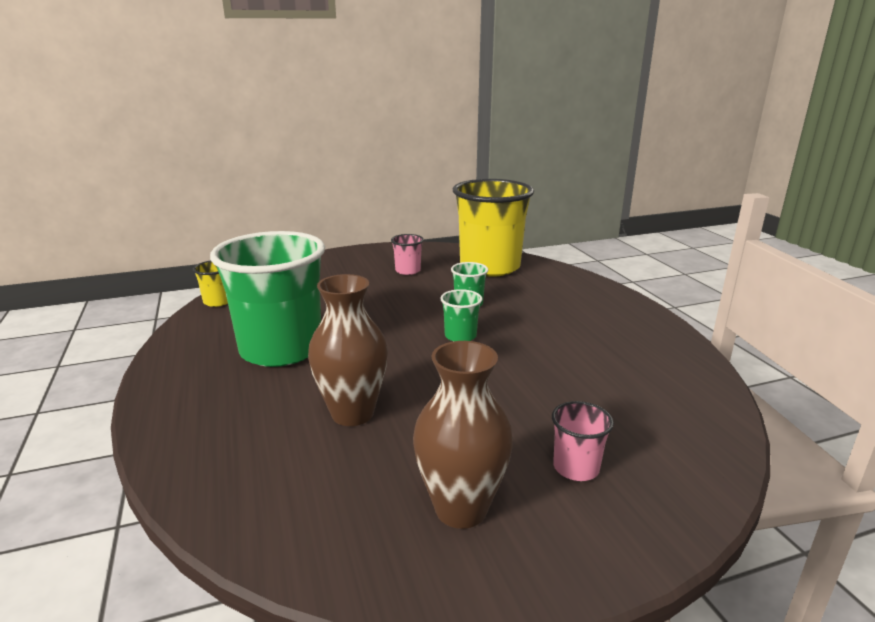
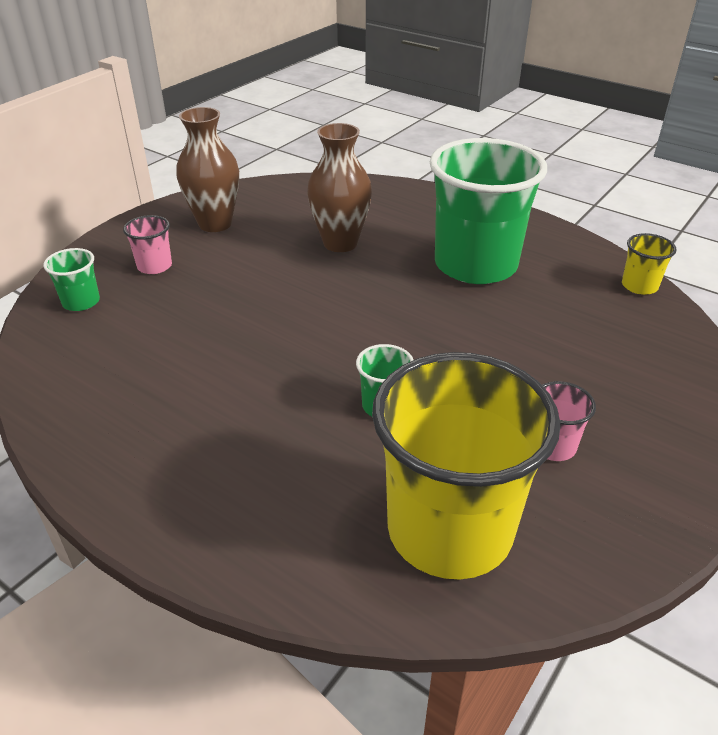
camera: 145 degrees right, 15 degrees up
green cup [440,289,482,341] -> green cup moved to [43,248,100,311]

